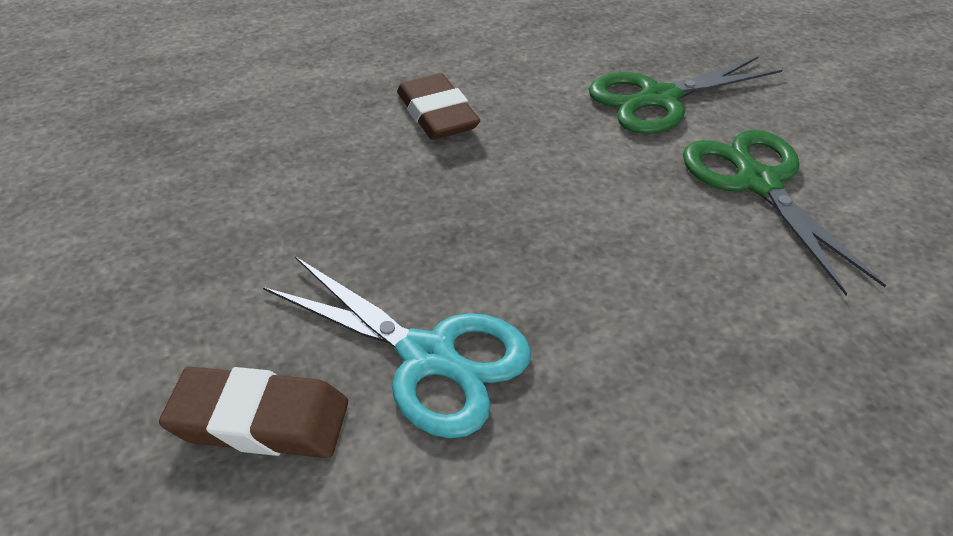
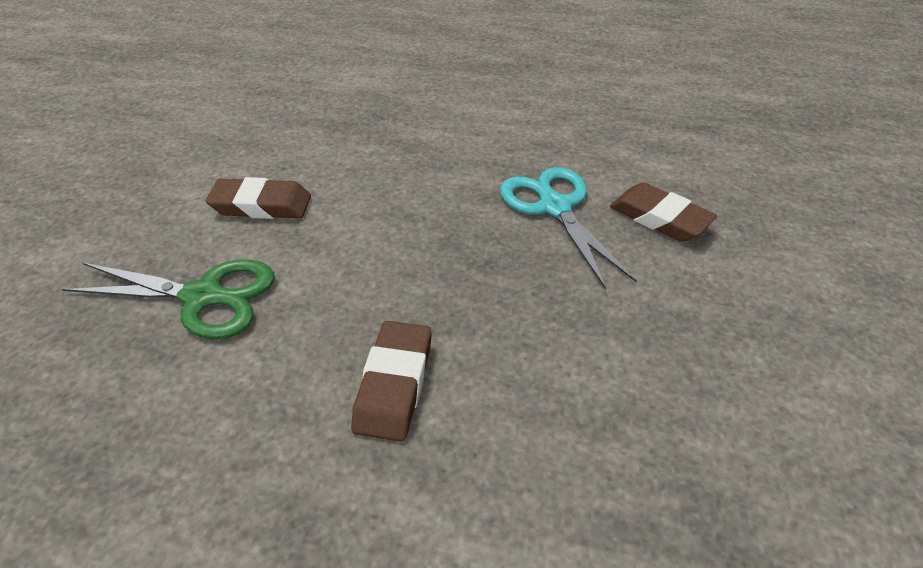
camera: 145 degrees left, 0 degrees up
green scissors [683,130,886,296] -> brown eraser [206,177,311,219]

